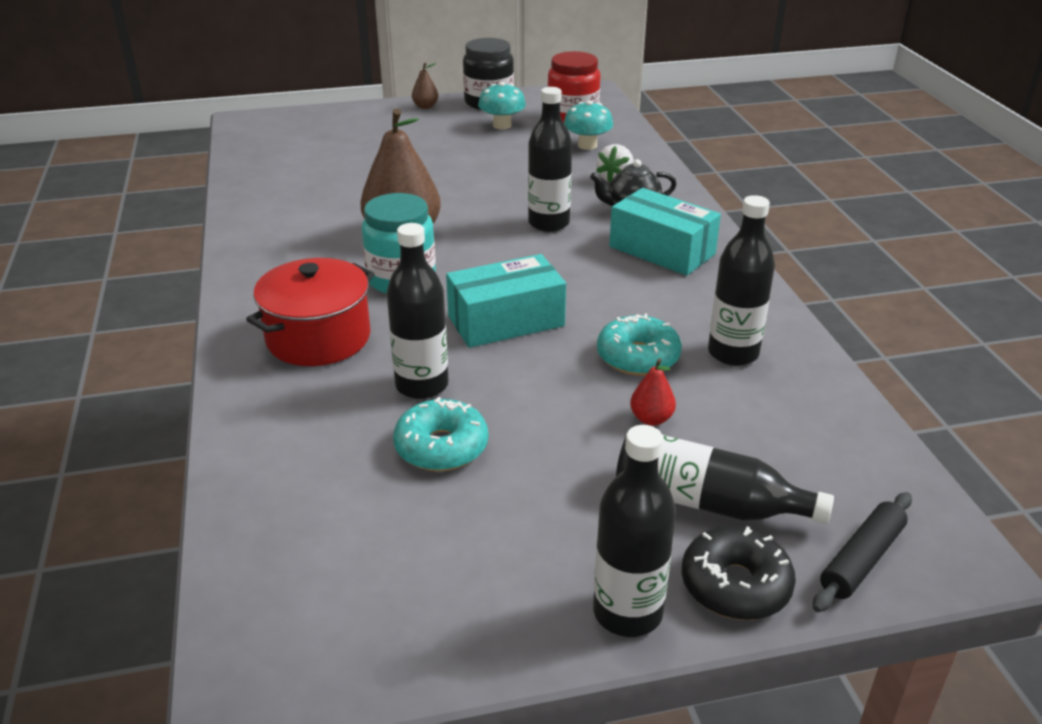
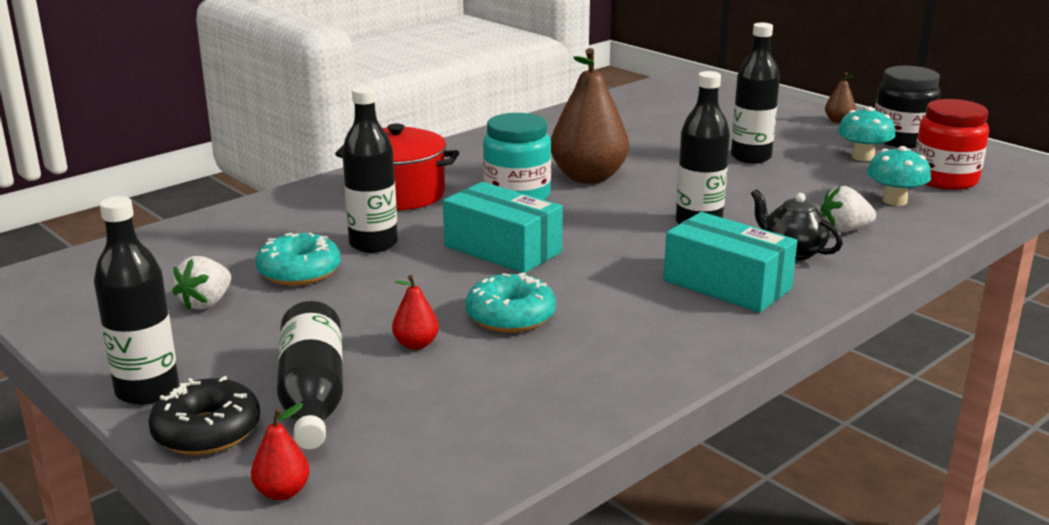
camera: 60 degrees right, 10 degrees down
turquoise box [609,188,721,276] -> turquoise box turned 60 degrees counterclockwise [664,212,797,313]
black bottle [708,195,775,366] -> black bottle moved to [731,23,780,164]
black rolling pin [813,492,912,612] -> red pear [251,403,310,500]
none -> white strawberry [172,256,231,310]

